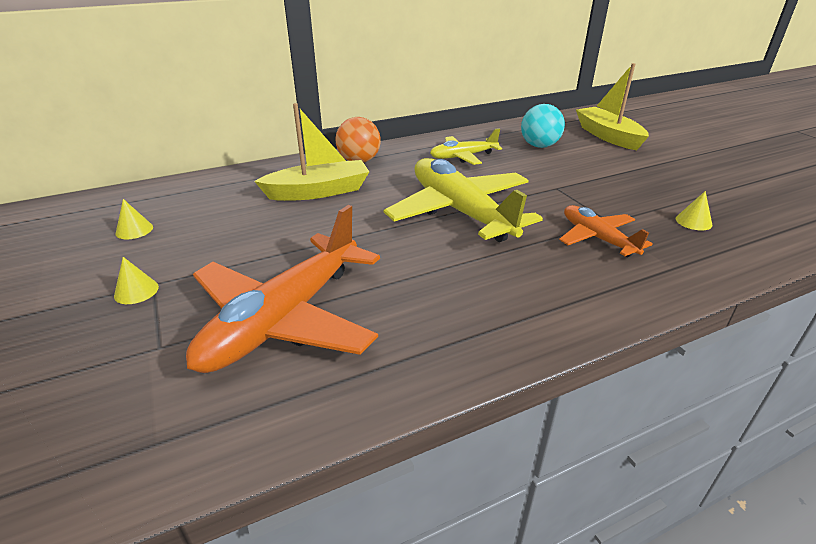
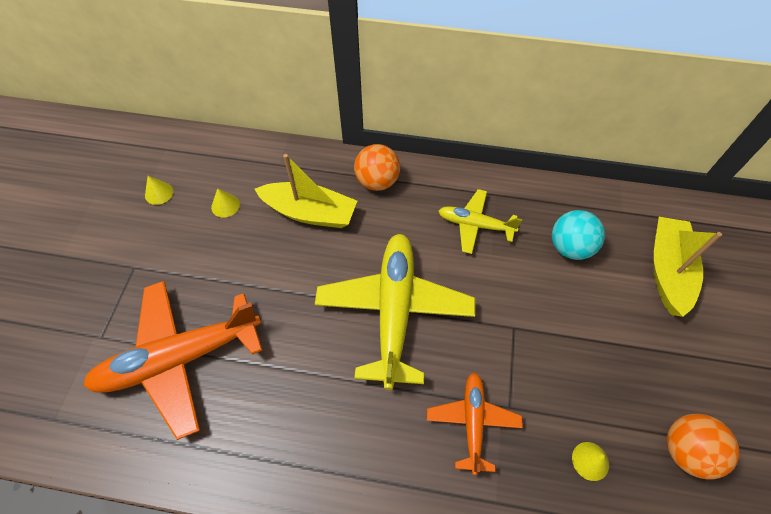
camera: 35 degrees right, 25 degrees up
yellow cone [114,257,159,304] -> yellow cone moved to [211,188,240,218]
none -> orange ball [667,414,739,480]

